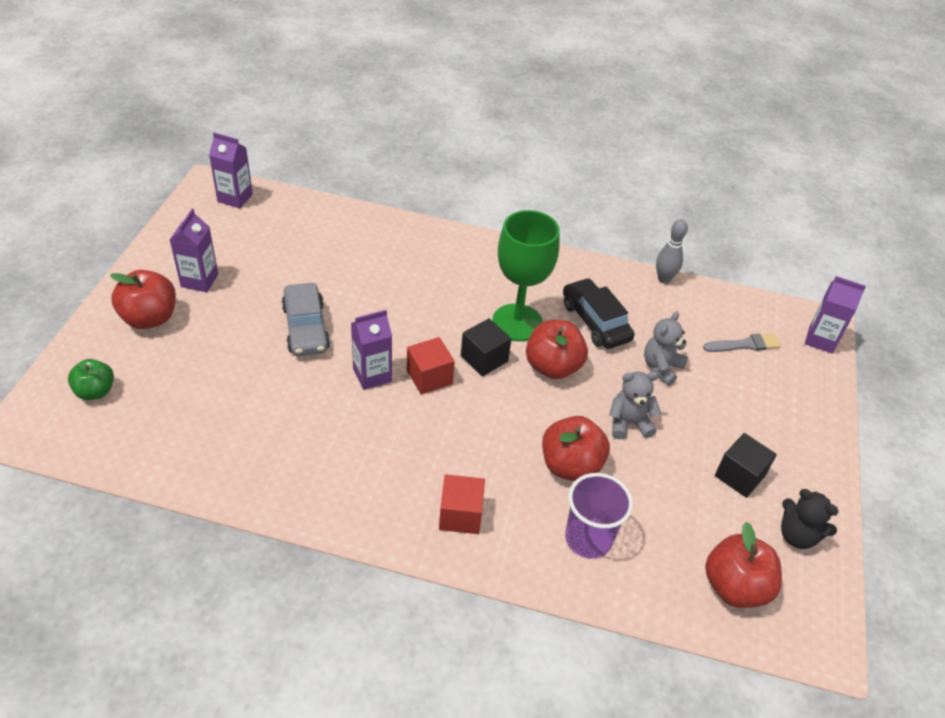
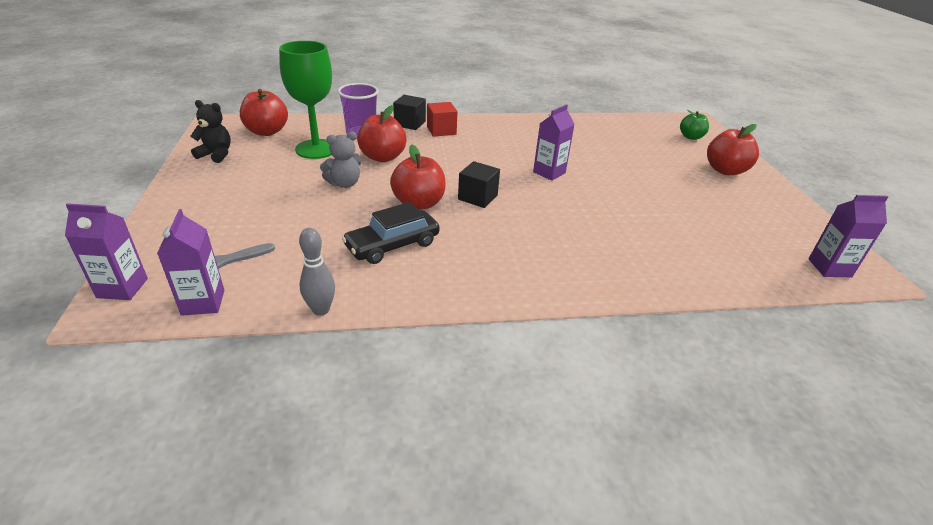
camera: 160 degrees right, 10 degrees down
purple carton [170,209,218,292] -> purple carton moved to [157,209,224,316]
grey car [282,283,330,356] -> none
red cube [407,337,455,395] -> none
green goblet [492,210,560,341] -> green goblet moved to [279,41,332,159]
black car [563,278,635,349] -> black car turned 105 degrees clockwise [342,202,440,264]
grey teddy bear [644,311,688,386] -> none
black cube [715,433,777,498] -> black cube moved to [393,95,426,130]

